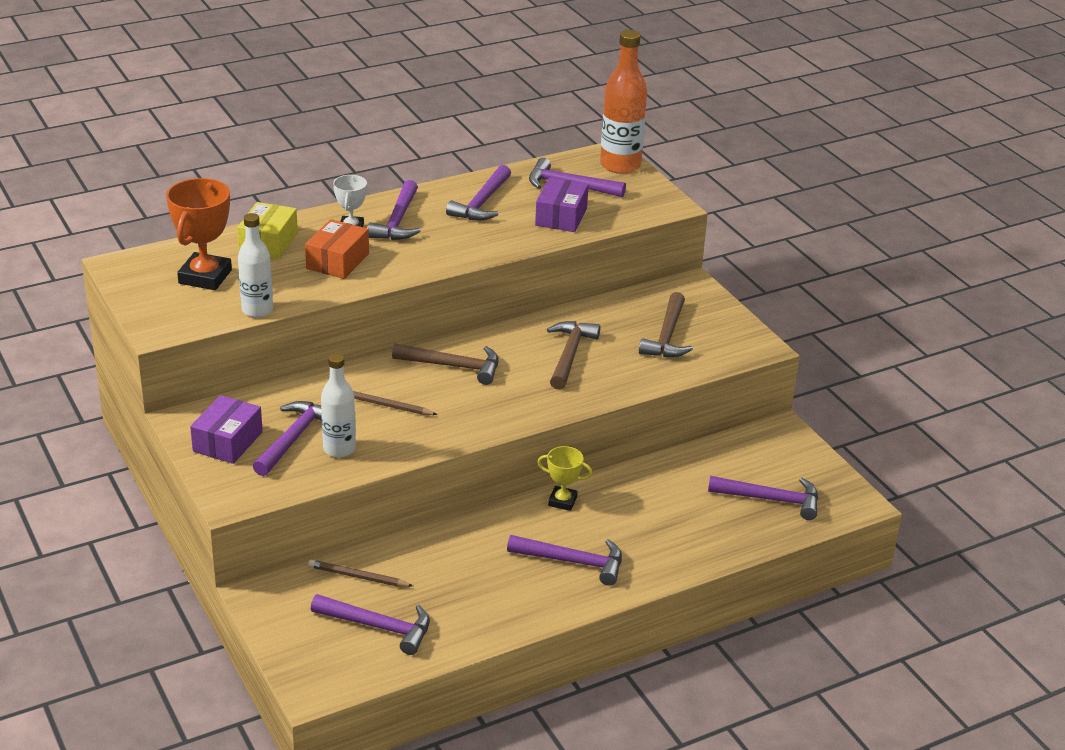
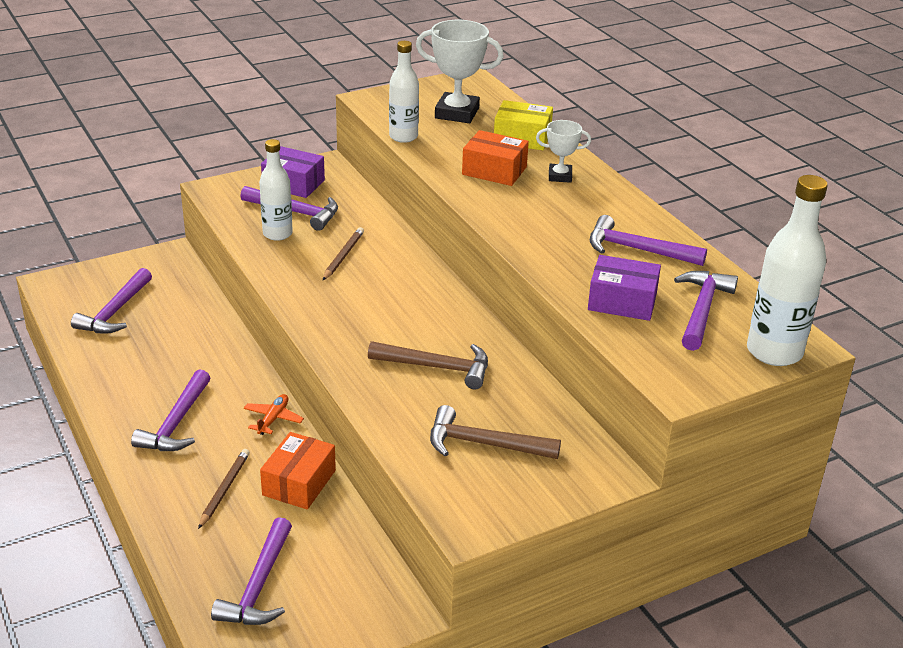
camera: 90 degrees right, 0 degrees up
orange trophy [166,178,232,290] -> white trophy [416,20,504,123]
brown pencil [308,560,413,587] -> brown pencil moved to [198,449,250,529]
purple hammer [367,180,420,240] -> none
brown hammer [392,343,499,385] -> none
yellow trophy [537,446,593,511] -> orange plane [244,394,304,435]
orange bottle [600,30,647,174] -> white bottle [747,175,828,366]
none -> orange box [260,432,336,509]

